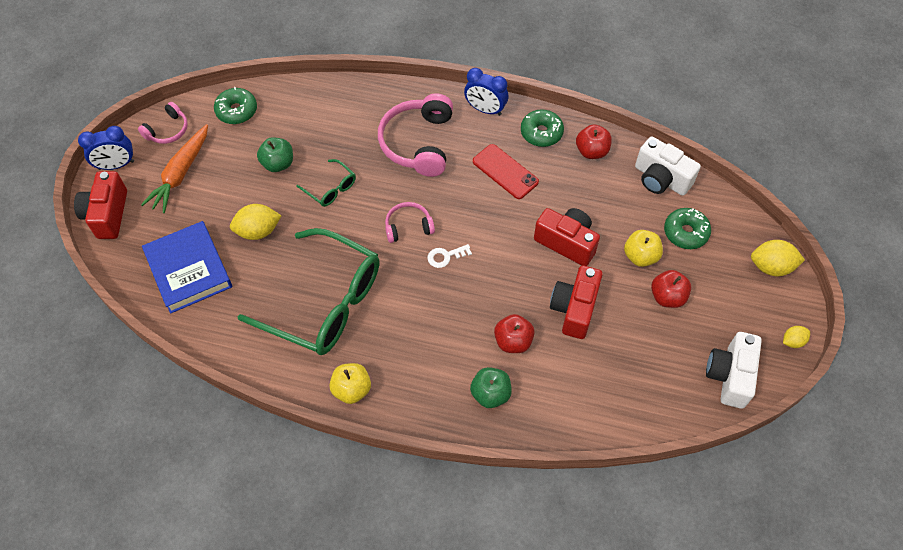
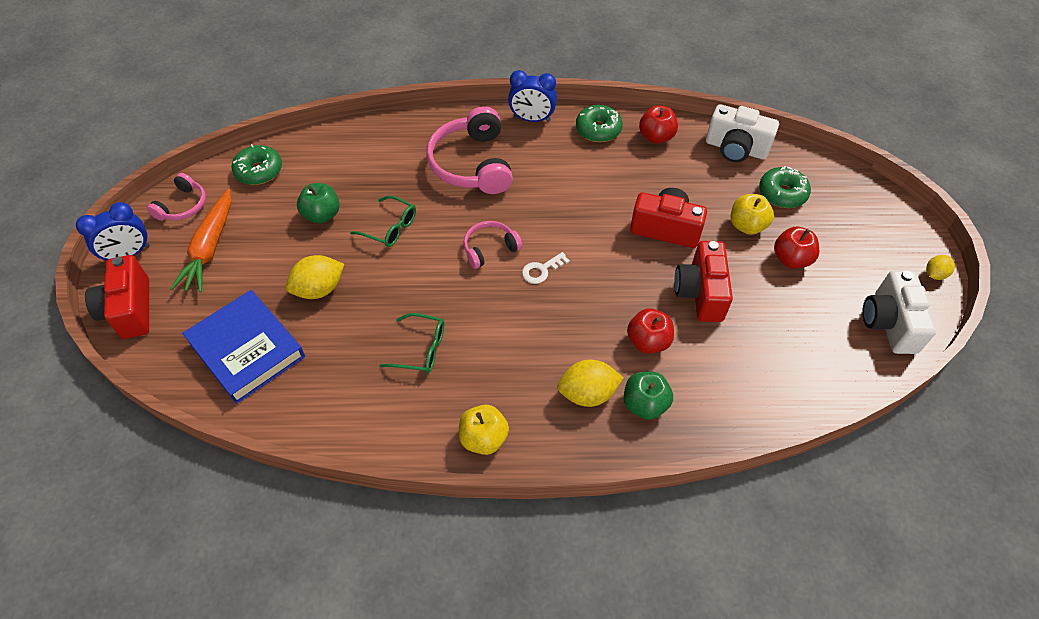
camera: 15 degrees left, 5 degrees down
green glasses [238,228,380,355] -> green glasses [379,313,444,373], size x0.43
red phone [473,144,539,199] -> none
yellow lemon [751,240,805,276] -> yellow lemon moved to [557,359,624,407]

